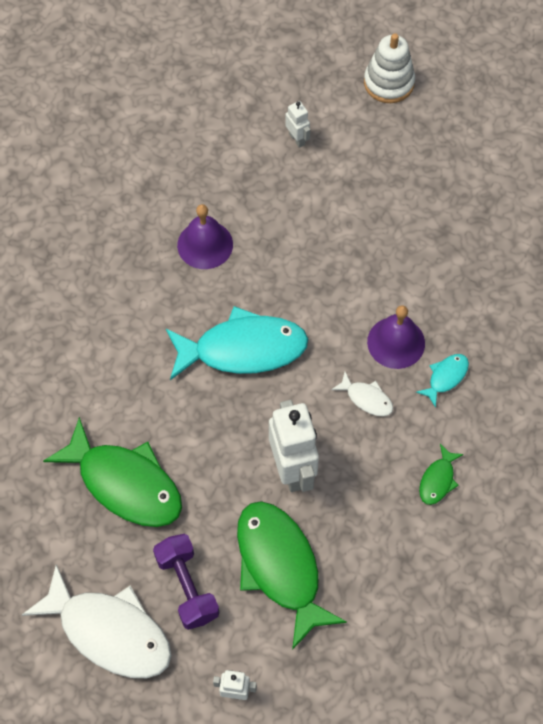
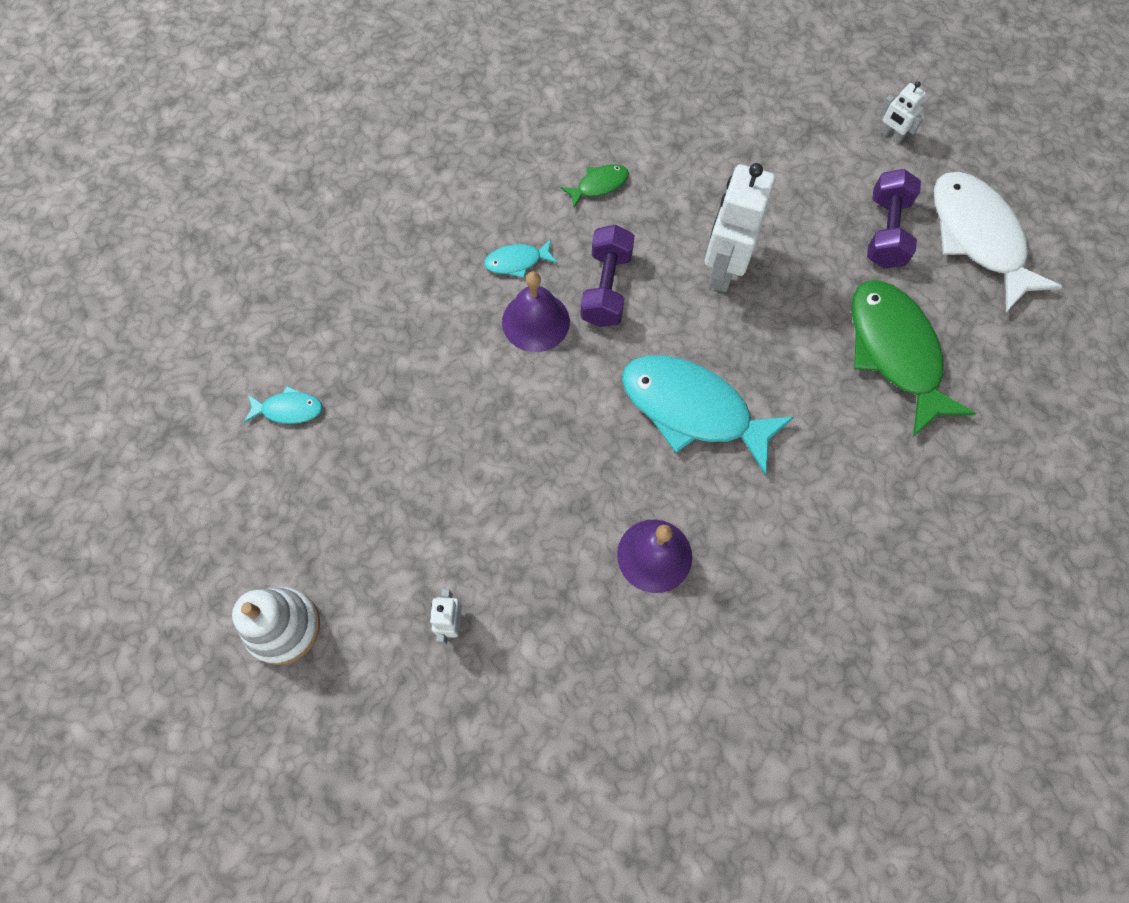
camera: 145 degrees left, 5 degrees up
green fish [237,501,347,650] -> none
white fish [331,372,393,416] -> purple dumbbell [580,225,635,327]
none -> turquoise fish [244,386,323,424]

